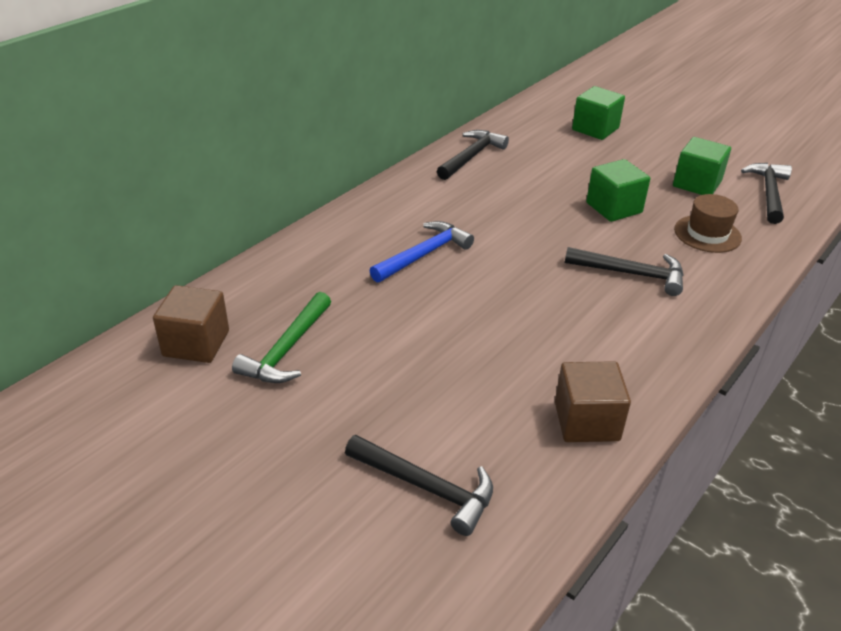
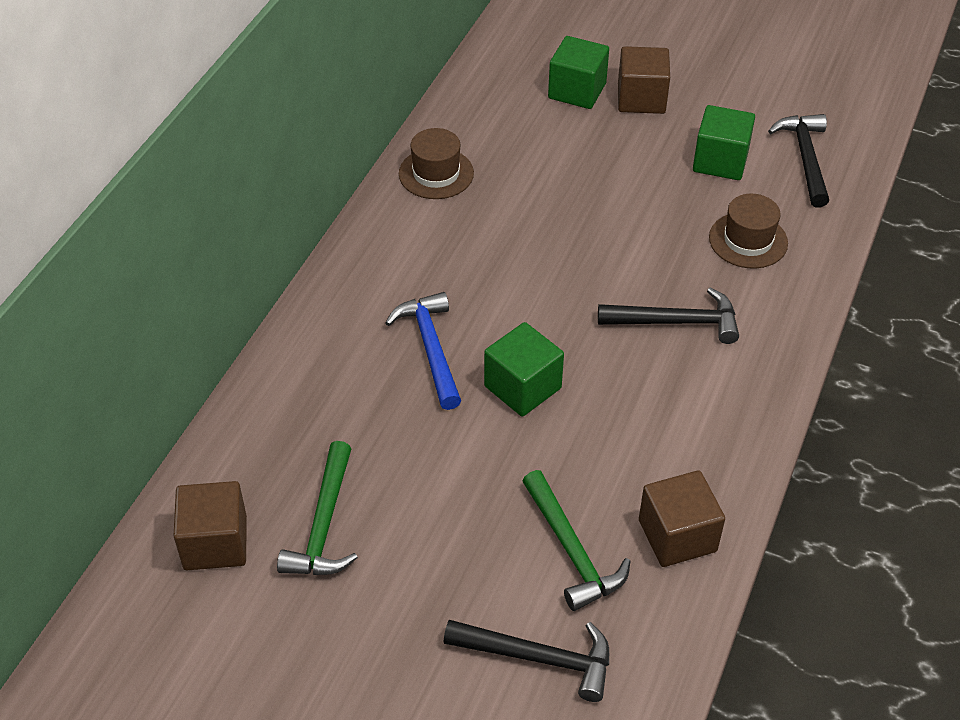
camera: 15 degrees left, 10 degrees up
blue hammer [370,221,474,283] -> blue hammer turned 45 degrees counterclockwise [385,292,461,410]
black hammer [437,130,509,180] -> brown hat [399,128,474,199]
green cube [586,159,650,222] -> green cube moved to [484,322,564,416]
none -> green hammer [522,470,631,611]
none -> brown cube [618,46,670,114]

